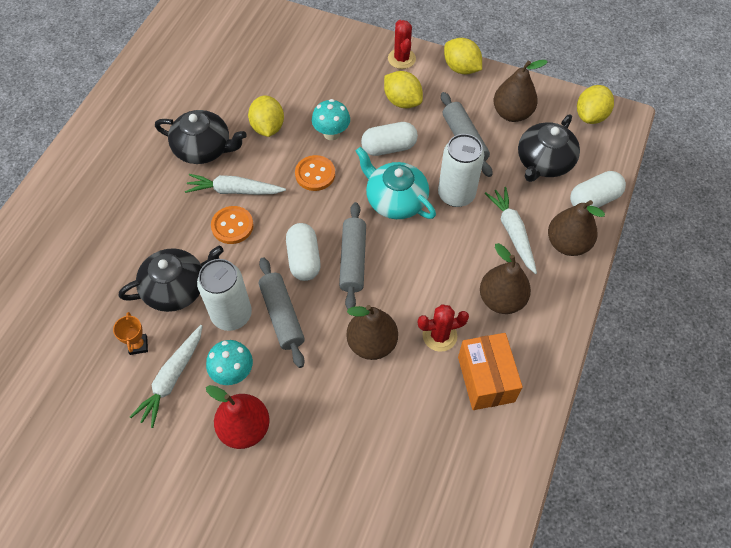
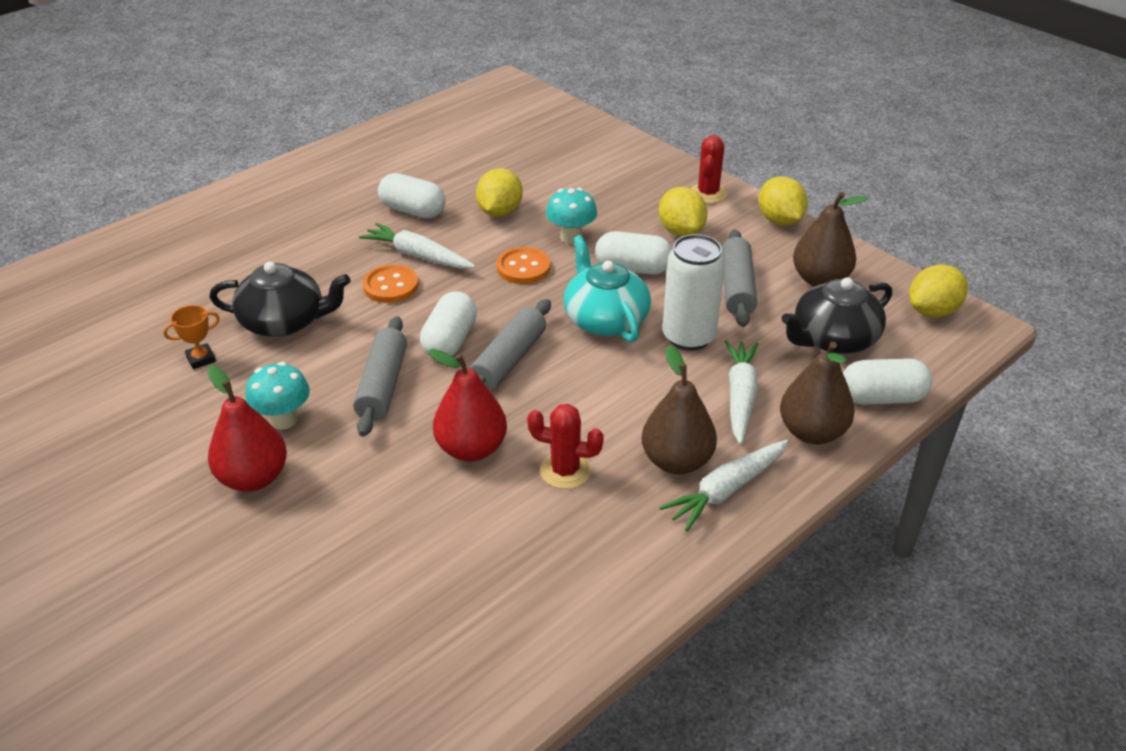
camera: 25 degrees right, 20 degrees down
orange trophy [113,312,148,355] -> orange trophy turned 45 degrees clockwise [163,305,220,369]
white carrot [130,325,203,428] -> white carrot moved to [659,440,789,531]
black teapot [155,110,247,164] -> white capsule [378,173,446,218]
white can [197,259,252,331] -> none
brown pear [346,305,398,360] -> red pear [428,349,507,462]
orange box [458,333,523,410] -> none

